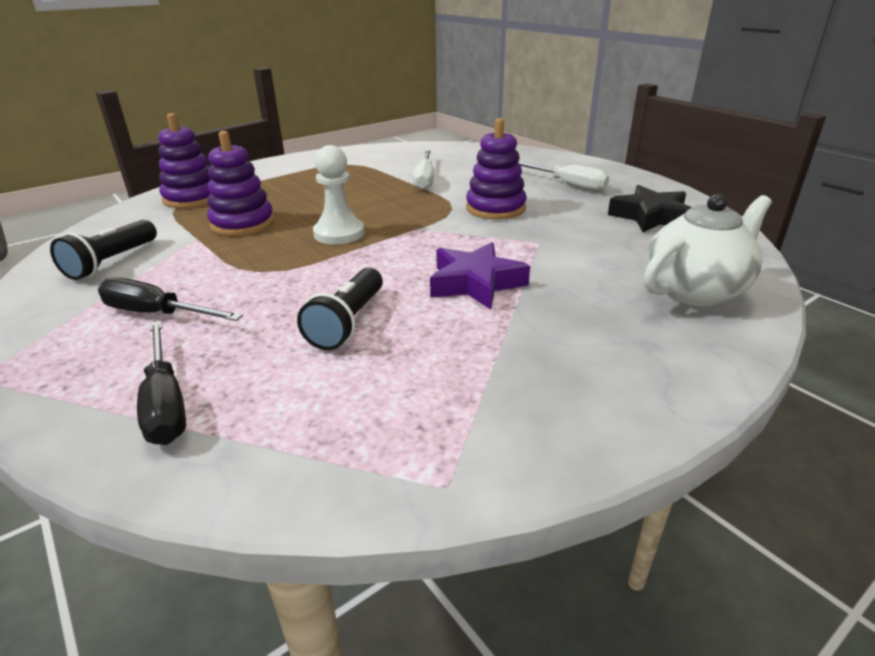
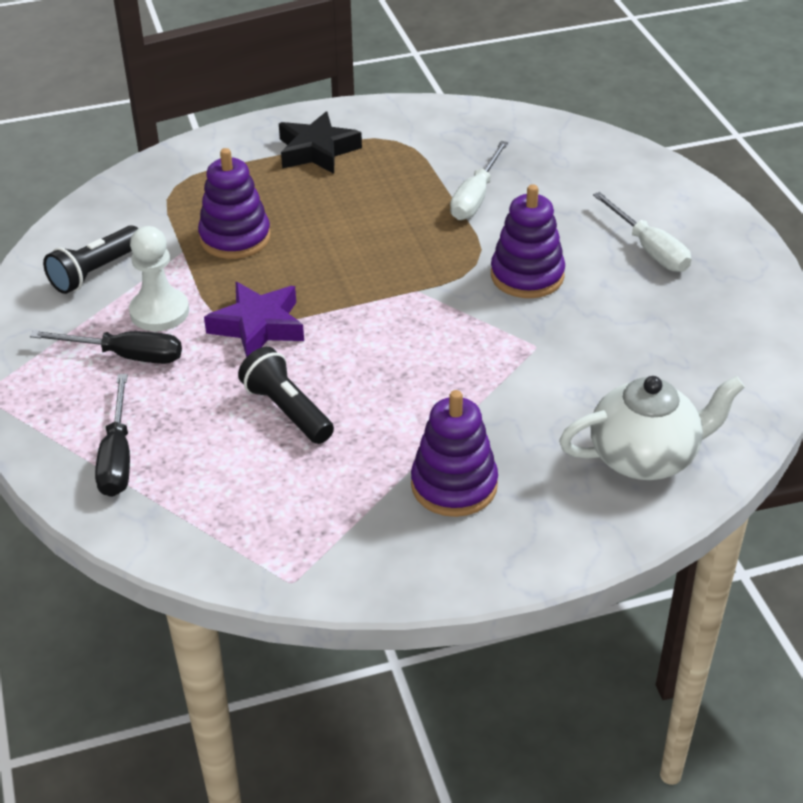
camera: 20 degrees right, 10 degrees up
black screwdriver [98,277,243,321] -> black screwdriver turned 150 degrees clockwise [30,330,182,364]
purple stacking toy [158,113,211,208] -> purple stacking toy moved to [411,390,498,517]
black flashlight [297,268,383,350] -> black flashlight turned 105 degrees clockwise [238,347,334,444]
white pawn [313,145,365,244] -> white pawn moved to [129,226,189,331]
purple star [430,242,530,310] -> purple star moved to [204,282,304,357]
black star [608,185,692,233] -> black star moved to [279,112,362,174]

